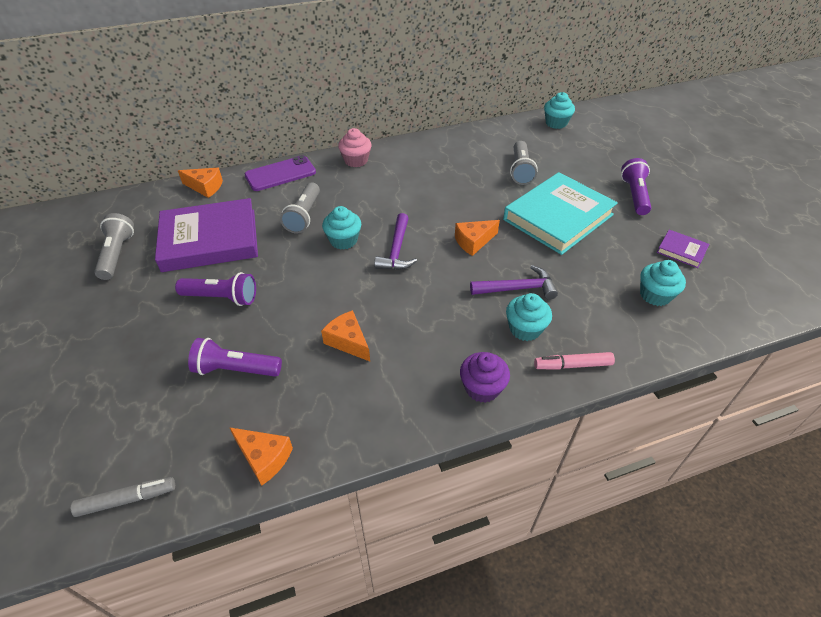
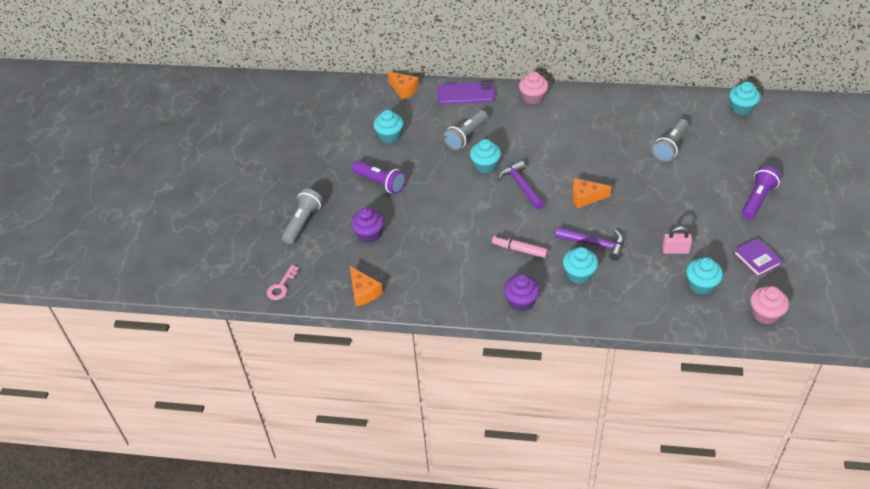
camera: 30 degrees right, 0 degrees up
grey marker [71,477,175,517] -> pink key [267,265,299,300]
grey flashlight [94,213,134,280] -> grey flashlight moved to [282,189,323,244]
purple book [155,198,258,272] -> turquoise cupcake [373,110,404,143]
purple flashlight [188,338,282,377] -> purple cupcake [351,207,384,243]
orange cheese [321,310,370,361] -> none
purple hammer [374,213,417,270] -> purple hammer turned 120 degrees clockwise [497,160,545,210]
turquoise book [503,172,618,255] -> none
pink marker [534,352,615,370] -> pink marker moved to [492,236,548,258]
none -> pink padlock [662,226,692,254]
none -> pink cupcake [751,286,789,324]

